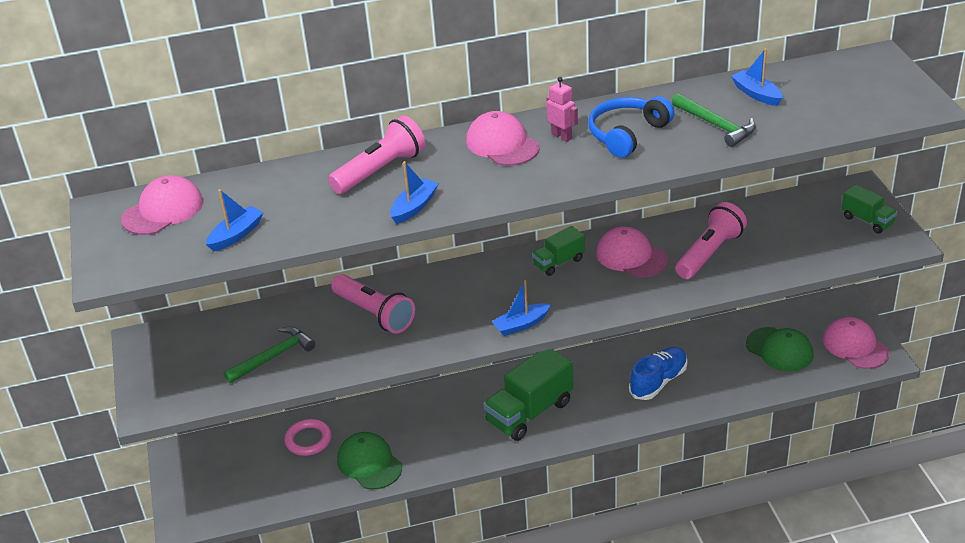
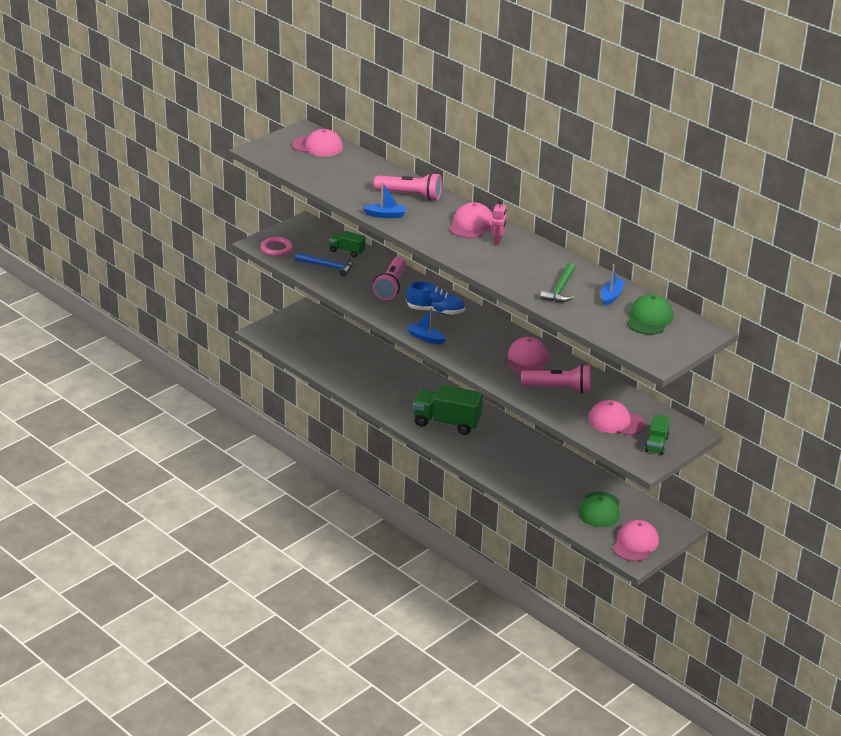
camera: 55 degrees right, 5 degrees down
blue boat [206,189,264,251] -> none
green hammer [223,327,315,383] -> blue hammer [295,253,353,277]
pink ring [284,419,332,456] -> pink ring moved to [260,237,293,257]
green cap [337,432,402,489] -> green cap moved to [627,294,673,335]
green truck [532,226,585,276] -> green truck moved to [329,231,366,257]
blue headphones [589,96,674,158] -> none
blue shoe [629,347,687,400] -> blue shoe moved to [406,282,465,315]
none -> pink cap [588,400,645,435]

